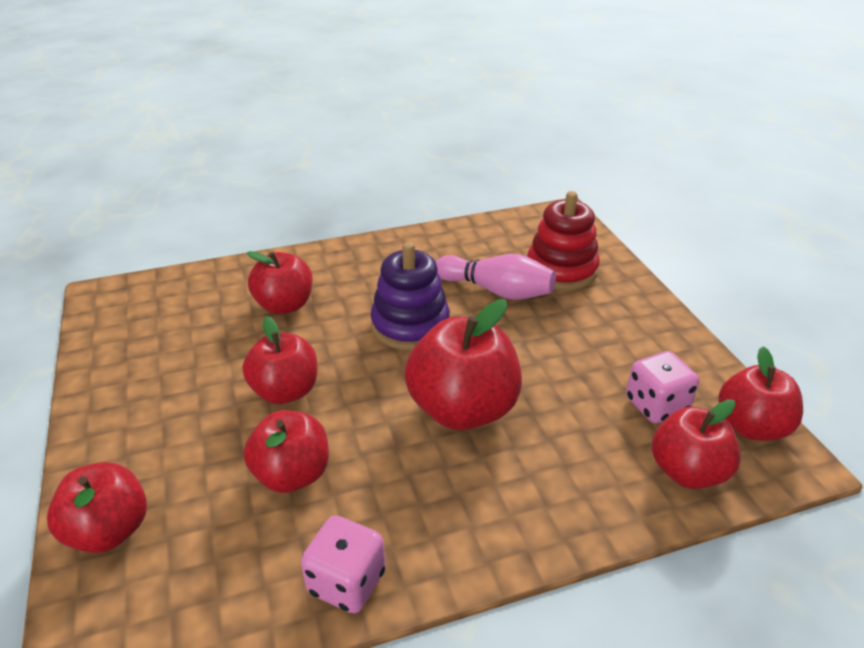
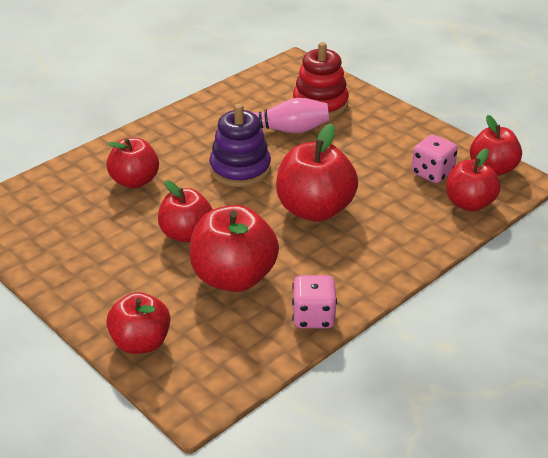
camera: 25 degrees left, 0 degrees up
red apple [244,410,329,493] -> red apple [190,205,279,292], size x1.51

